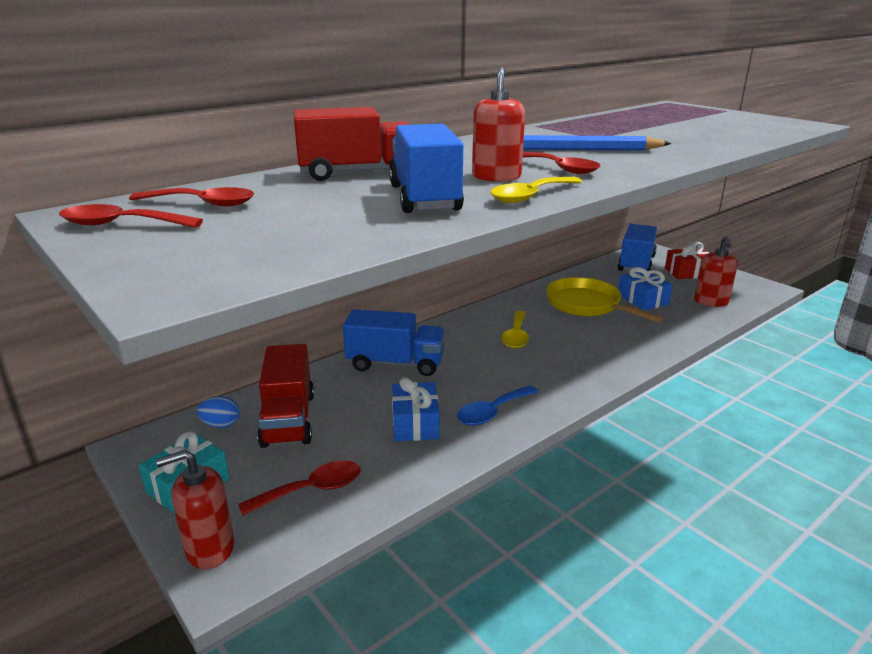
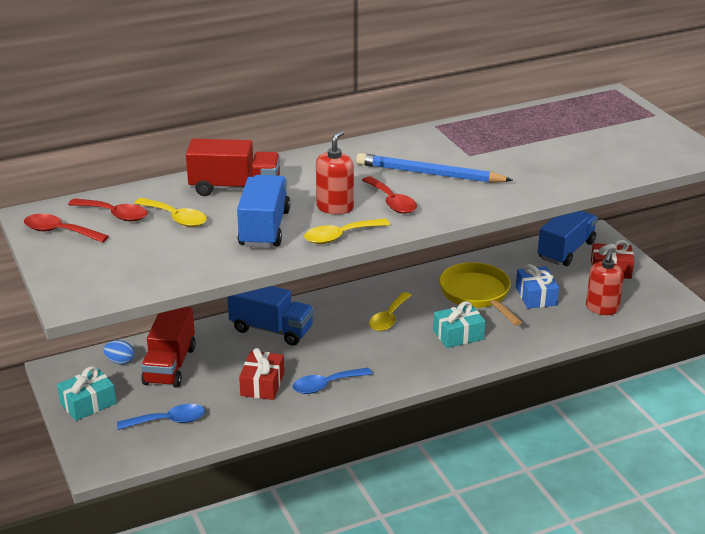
camera: 15 degrees right, 5 degrees up
red soap dispenser [156,450,234,569] -> none
red spoon [238,461,361,516] -> blue spoon [117,404,205,430]
blue gift [392,377,440,441] -> red gift [239,348,284,400]
none -> yellow spoon [134,198,207,227]
none -> turquoise gift [433,301,486,348]

